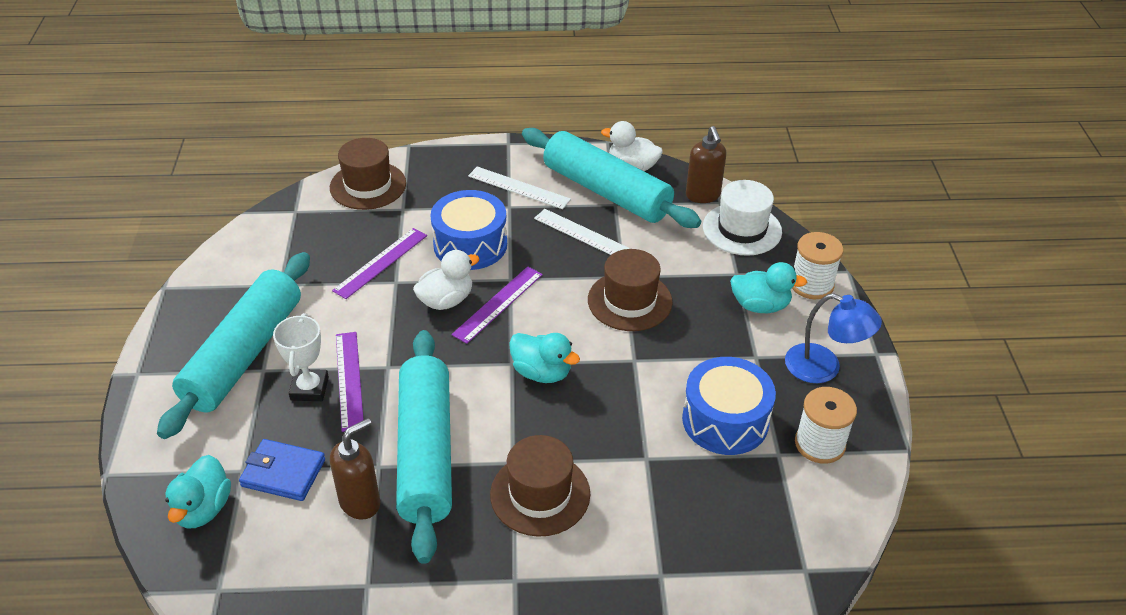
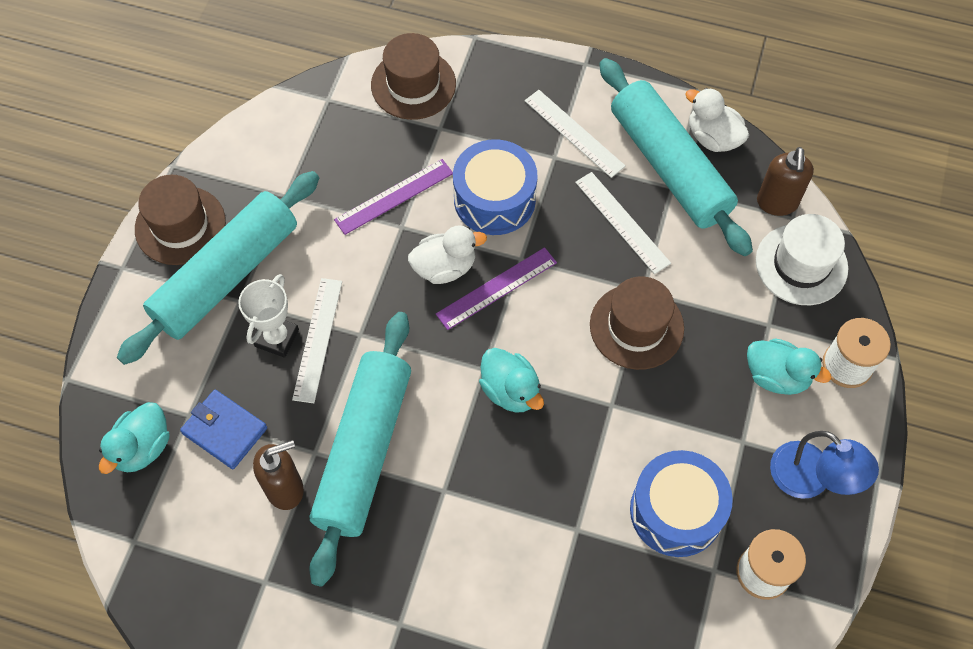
camera: 20 degrees right, 20 degrees up
purple ruler [336,332,364,432] -> white ruler [292,278,342,403]
brown hat [490,435,590,537] -> brown hat moved to [135,175,226,265]

